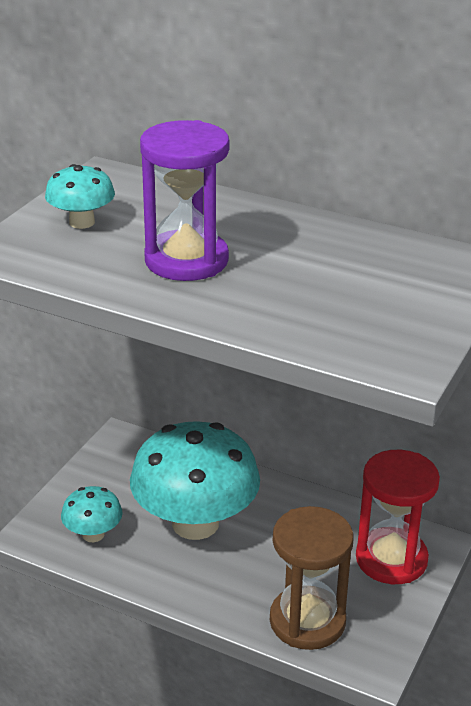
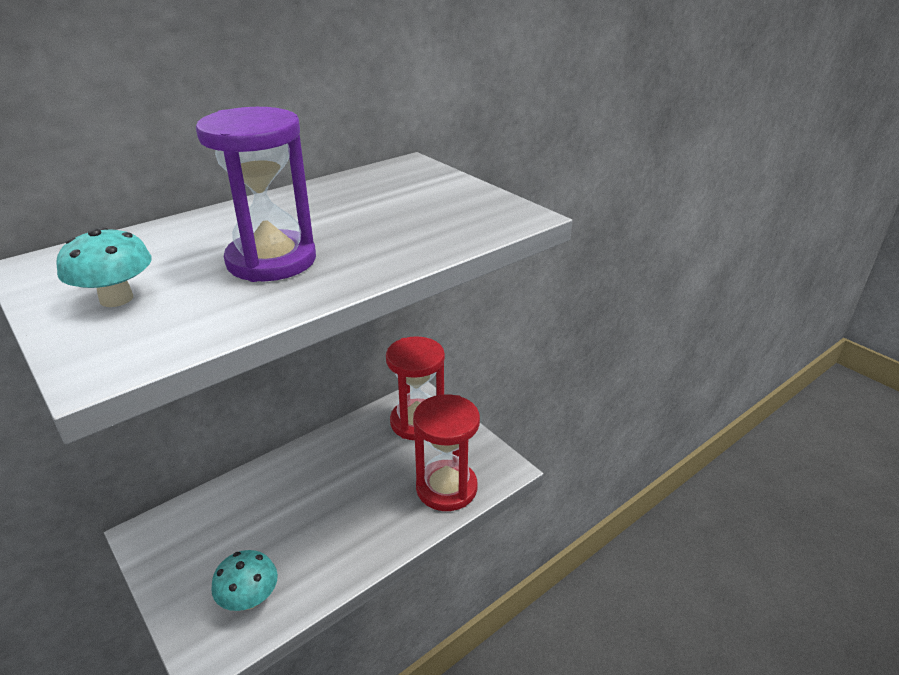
camera: 65 degrees left, 0 degrees up
turquoise mushroom [130,421,260,540] -> none
brown hourglass [270,506,354,650] -> red hourglass [413,394,480,511]

